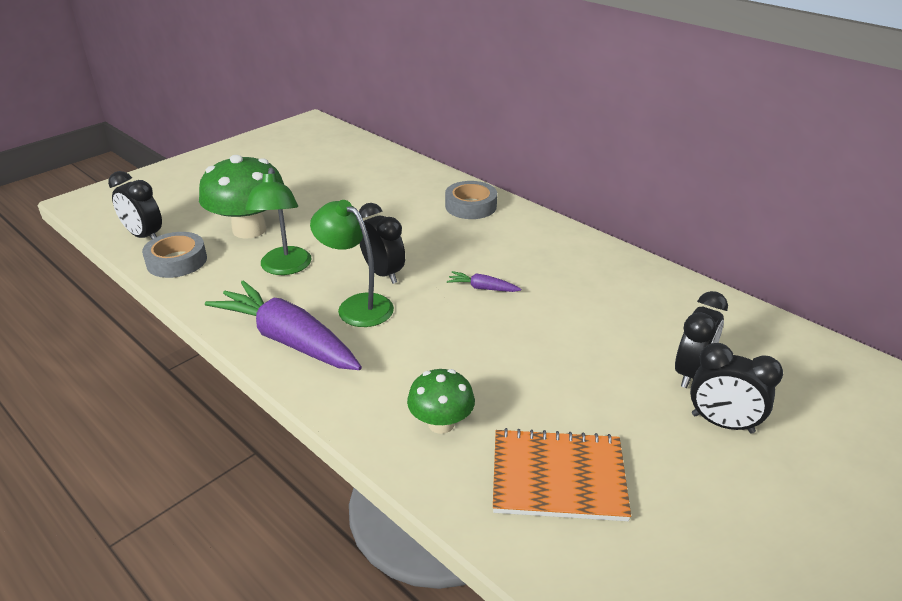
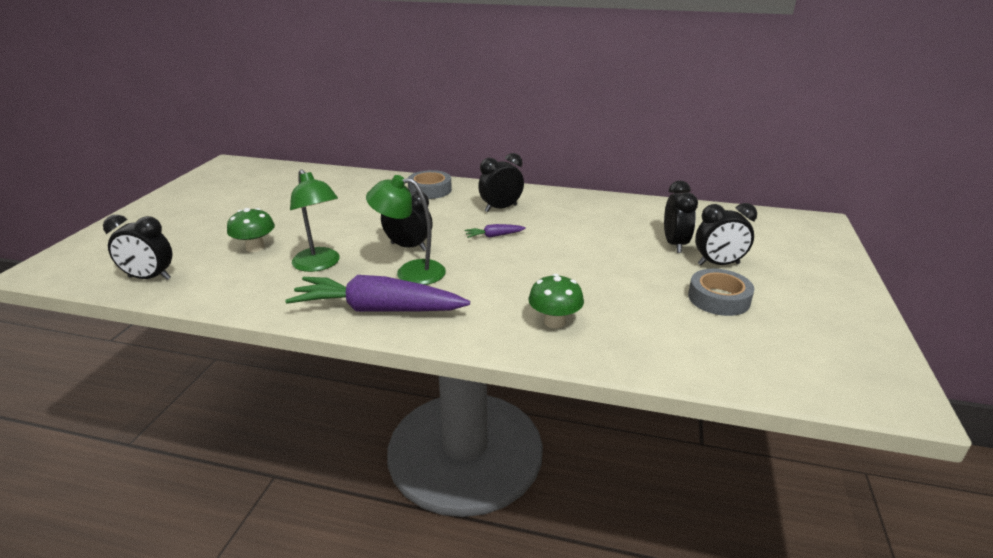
camera: 30 degrees left, 5 degrees down
grey tape [142,232,207,278] -> grey tape moved to [688,269,754,316]
green mushroom [199,155,284,239] -> green mushroom [227,208,275,252], size x0.56
orange notebook [493,428,631,521] -> none
none -> black clock [478,153,524,212]

